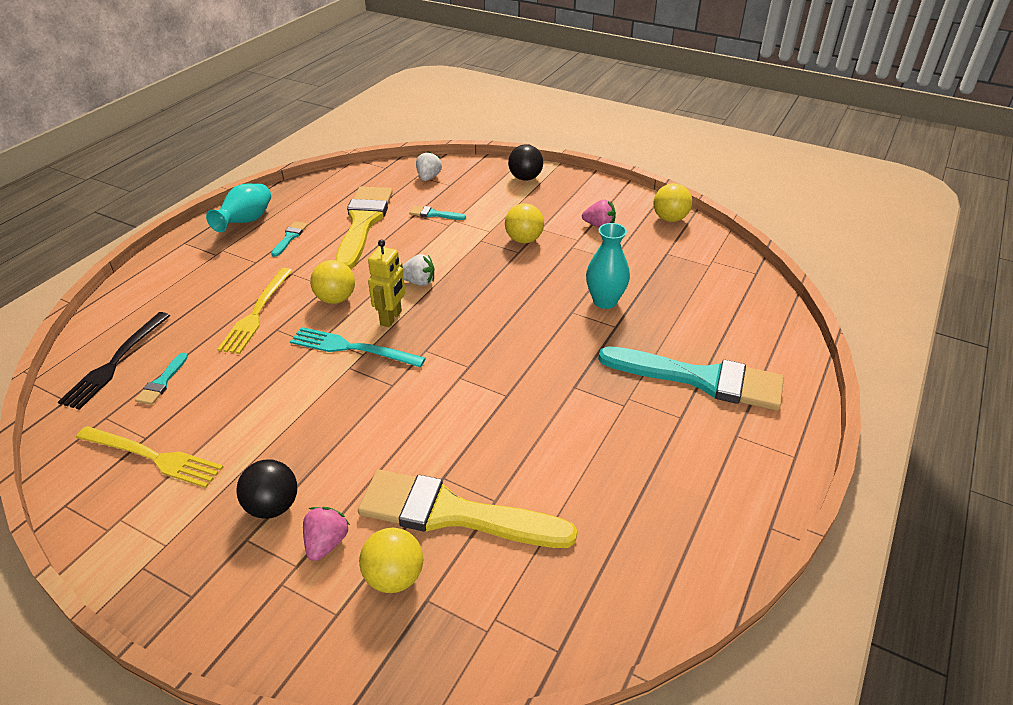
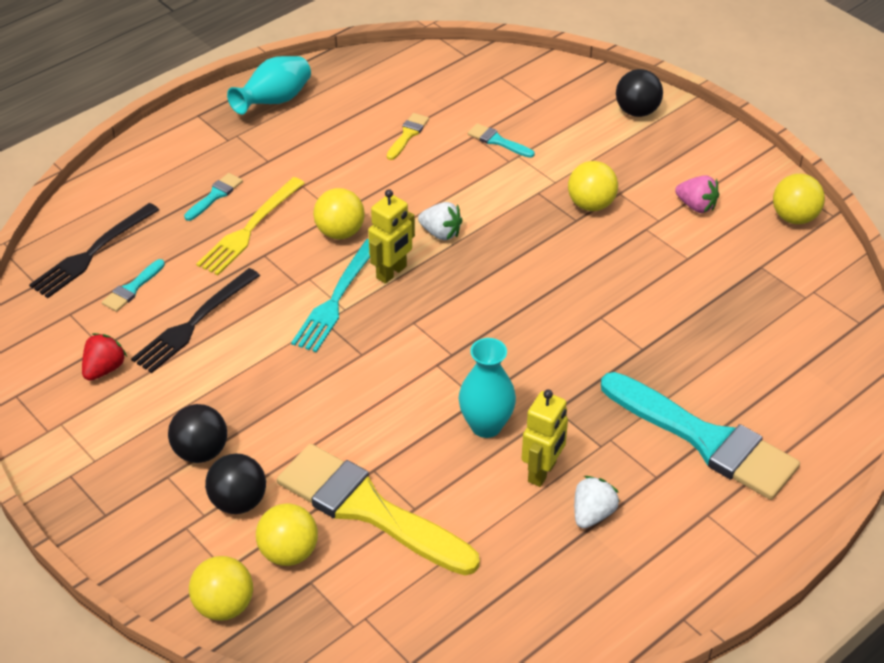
camera: 20 degrees right, 5 degrees up
yellow fork [76,426,223,488] -> red strawberry [82,333,127,381]
turquoise brush [271,222,308,257] -> turquoise brush moved to [184,173,243,221]
turquoise fork [290,327,426,368] -> turquoise fork turned 105 degrees counterclockwise [291,239,370,353]
pink strawberry [303,507,350,561] -> black ball [205,454,266,514]
yellow brush [335,186,393,269] -> yellow brush [387,113,429,160], size x0.41
white strawberry [416,151,442,181] -> white strawberry moved to [574,476,620,528]
turquoise vase [586,223,630,309] -> turquoise vase moved to [459,338,516,438]
none -> black fork [131,268,260,373]
none -> yellow ball [189,556,253,621]
none -> yellow robot [522,390,568,487]

